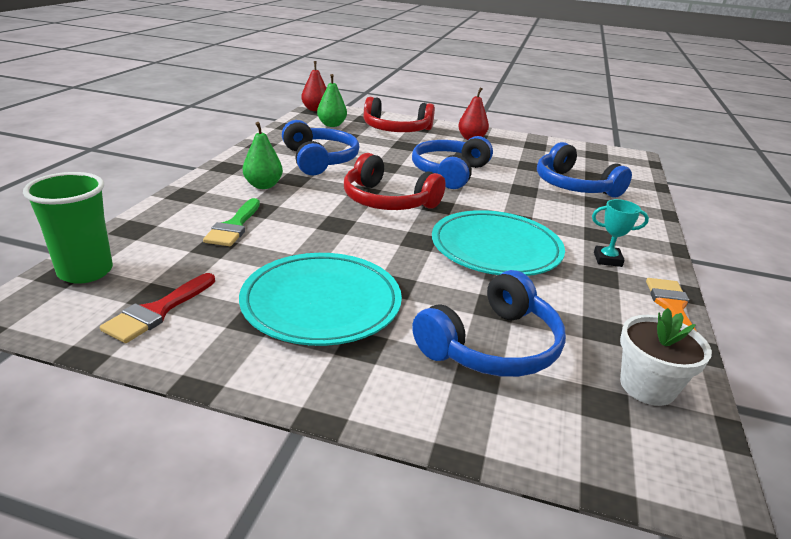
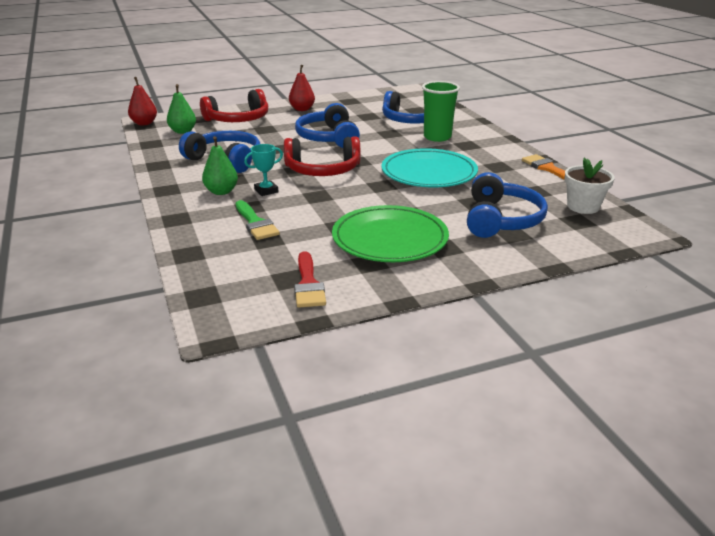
camera: 35 degrees left, 0 degrees up
green cup [23,172,113,284] -> green cup moved to [422,81,460,142]
turquoise plate [239,253,402,346] -> green plate [332,205,449,262]
turquoise trophy [592,199,649,267] -> turquoise trophy moved to [244,144,283,196]

